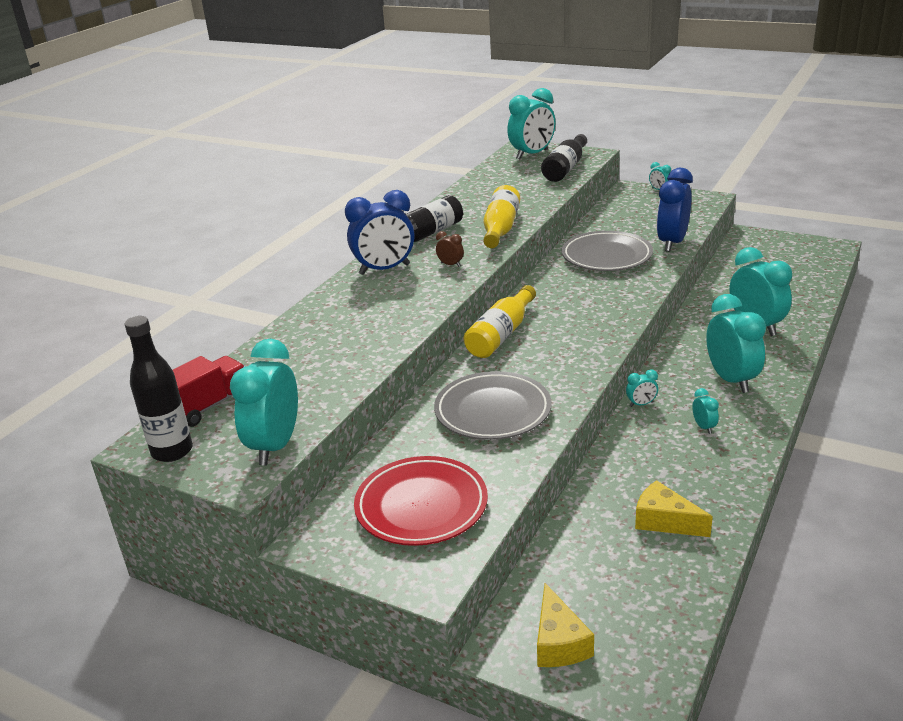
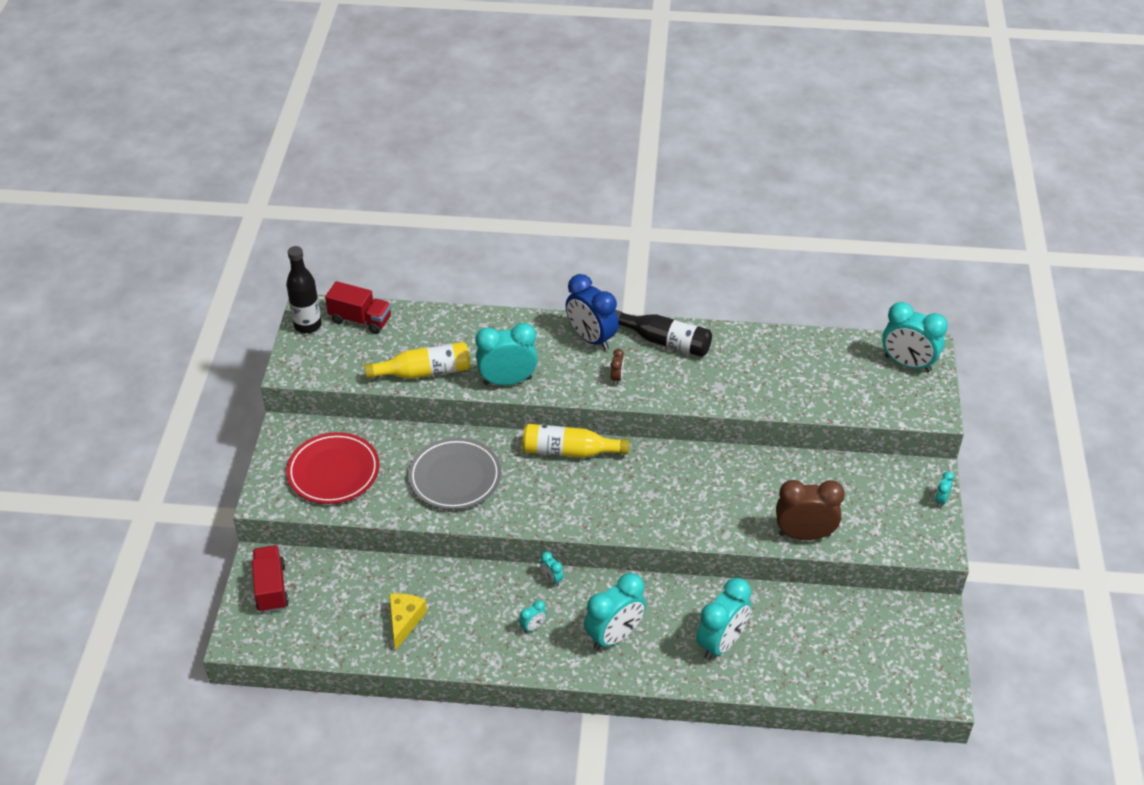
camera: 65 degrees right, 15 degrees up
turquoise clock [230,339,298,465] -> turquoise clock moved to [476,323,538,385]
yellow bottle [483,185,520,248] -> yellow bottle moved to [364,342,470,379]
yellow cheese [537,583,594,667] -> red truck [252,545,289,613]
black bottle [541,134,587,182] -> none
grey plate [562,231,653,271] -> none
blue clock [657,168,693,252] -> brown clock [776,480,845,540]

